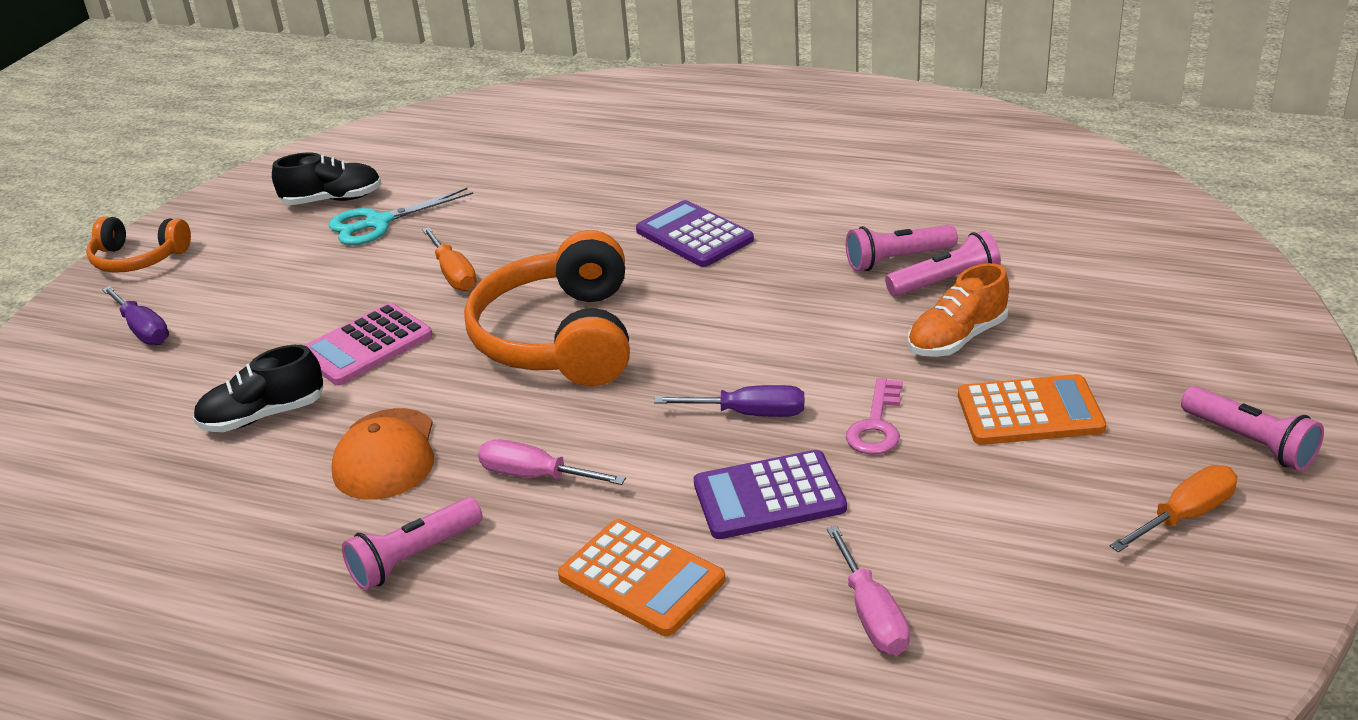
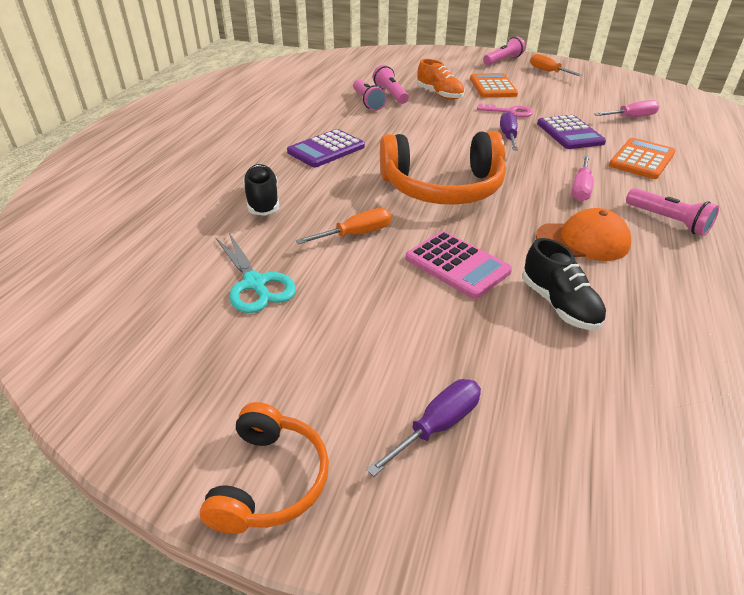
camera: 95 degrees left, 5 degrees up
black shoe [272,153,382,205] -> black shoe moved to [243,164,279,216]

